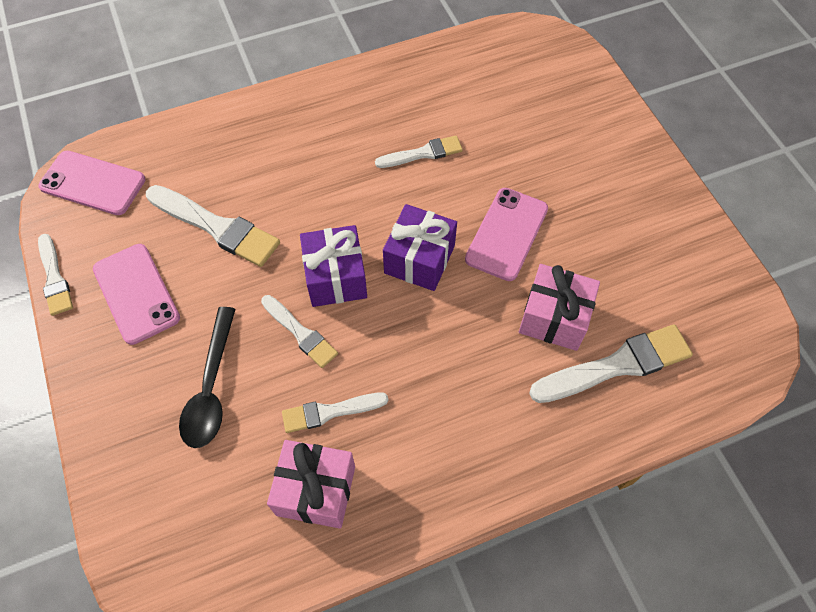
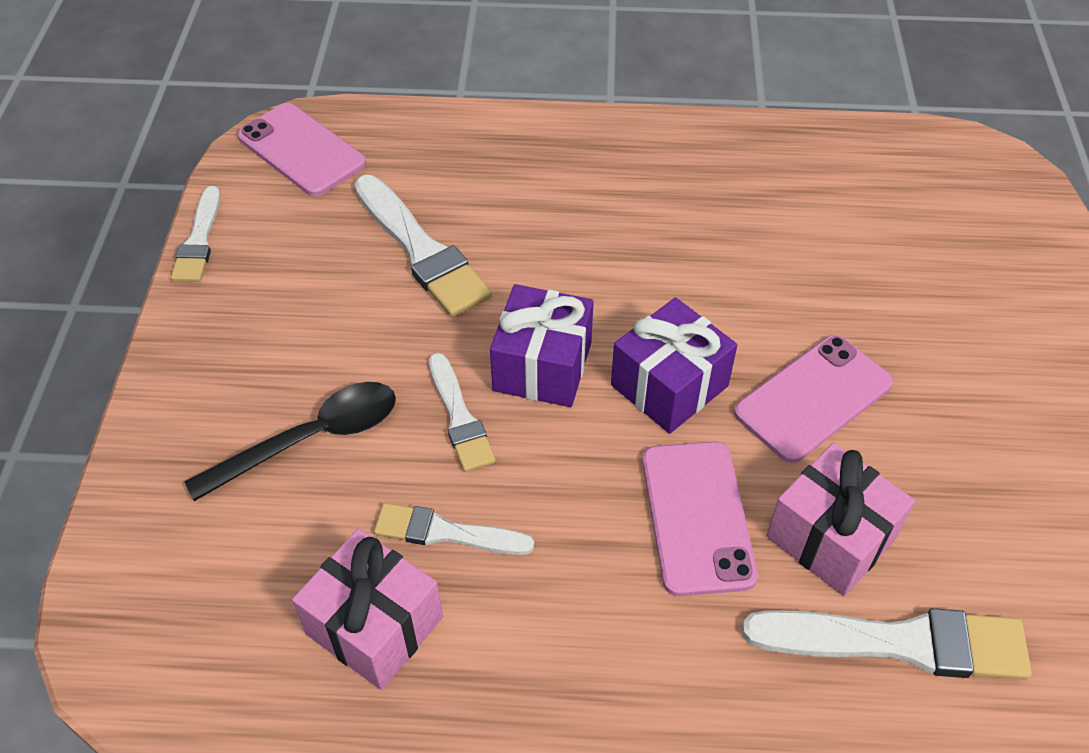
camera: 25 degrees right, 10 degrees down
pink phone [93,244,180,345] -> pink phone moved to [642,441,758,596]
black spoon [179,307,236,448] -> black spoon turned 150 degrees counterclockwise [185,382,396,501]
white brush [375,136,463,168] -> none

